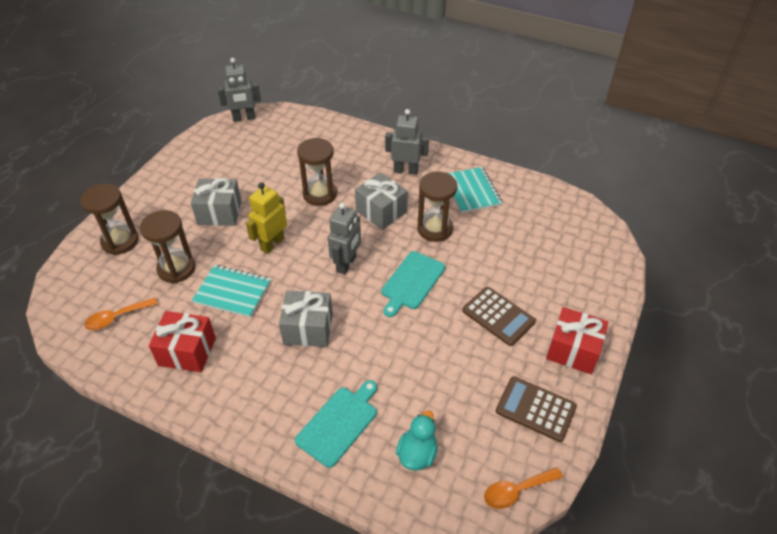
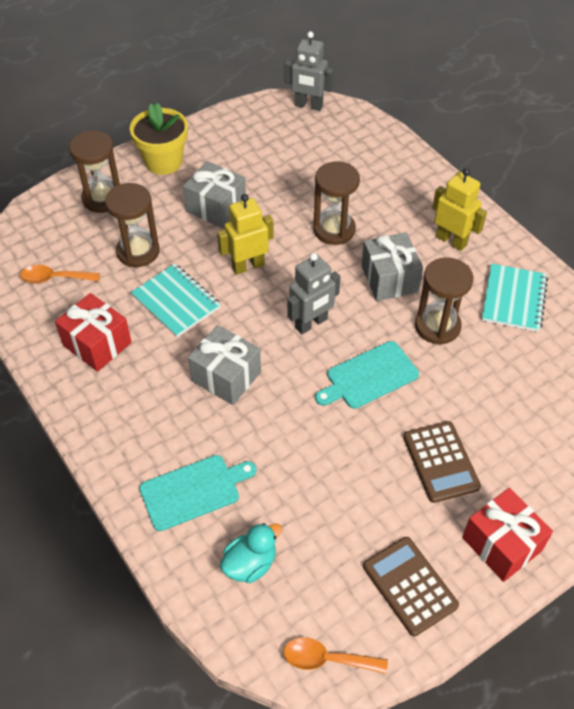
camera: 30 degrees right, 5 degrees up
grey robot [385,109,429,175] -> yellow robot [432,168,487,251]
none -> yellow flower pot [130,103,188,175]

